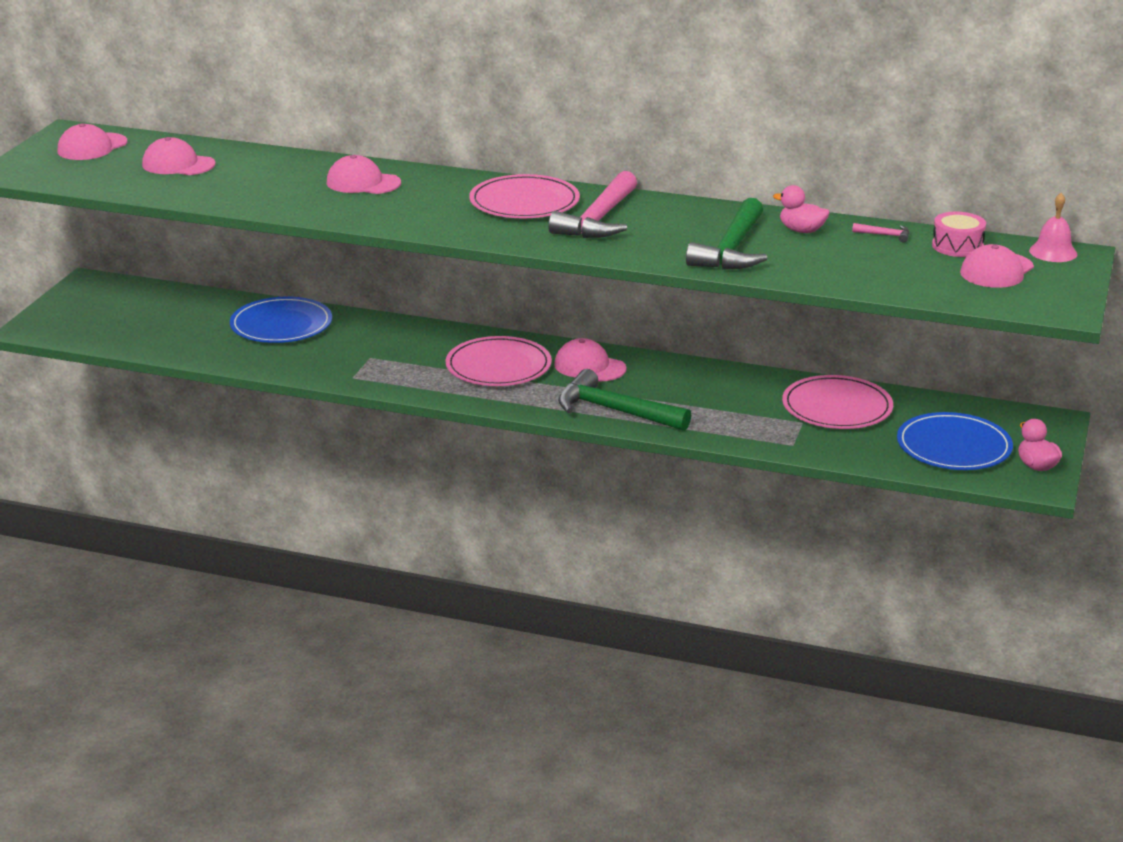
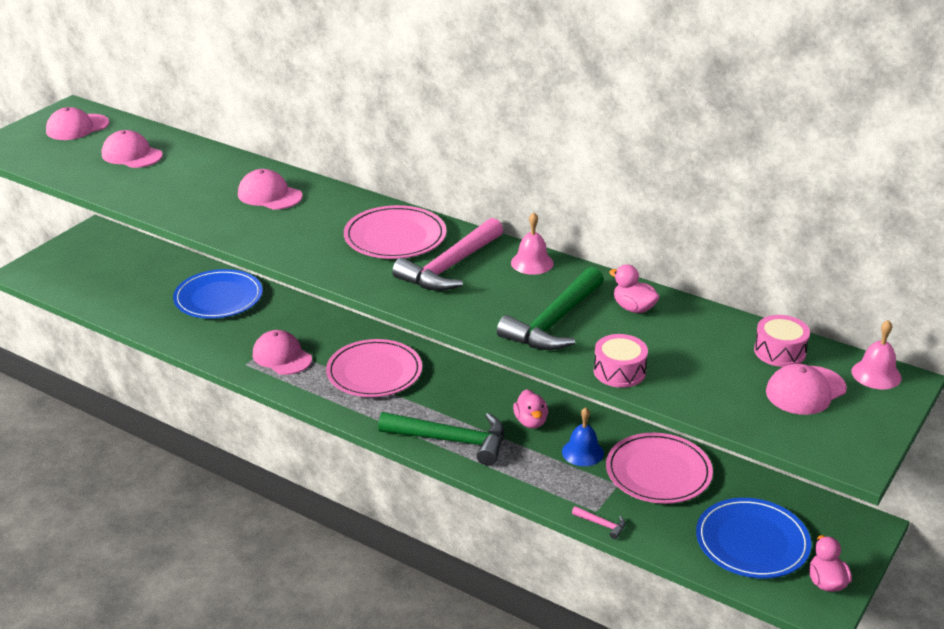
camera: 15 degrees right, 5 degrees up
pink cap [554,338,627,381] -> pink cap moved to [253,330,312,375]
green hammer [558,369,691,431] -> green hammer turned 150 degrees clockwise [378,412,504,466]
pink hammer [852,223,909,242] -> pink hammer moved to [572,506,625,539]
none -> pink bell [511,212,554,275]
none -> pink duck [513,389,548,429]
none -> blue bell [562,407,604,466]
none -> pink drum [593,334,648,388]

